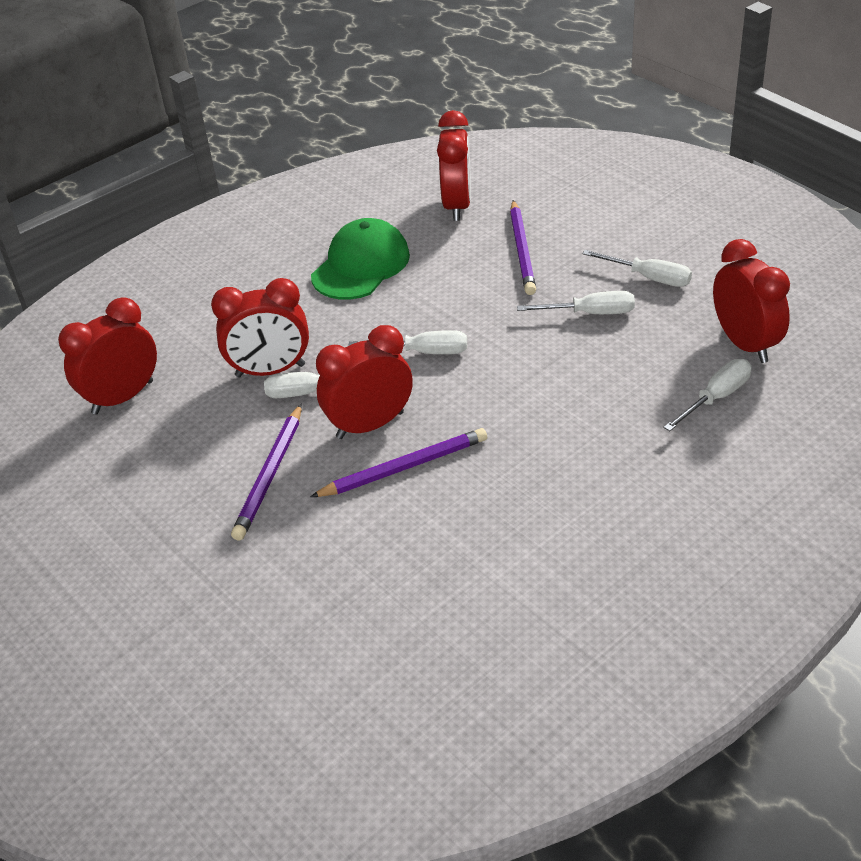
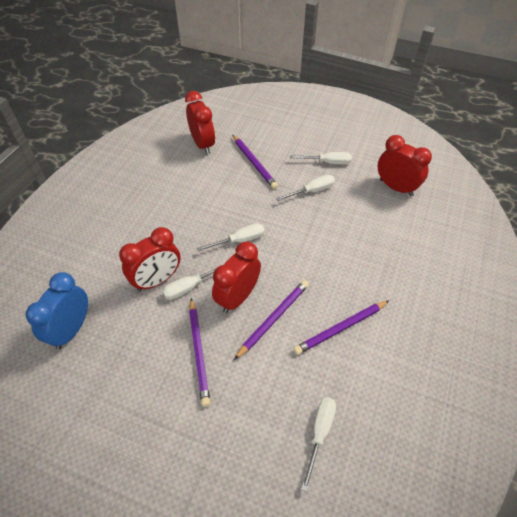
camera: 30 degrees left, 10 degrees up
red clock [58,297,157,415] -> blue clock [26,272,88,350]
green cap [311,218,410,300] -> none
white screwdriver [663,359,752,431] -> white screwdriver moved to [301,397,336,492]
none -> purple pencil [293,301,389,355]

